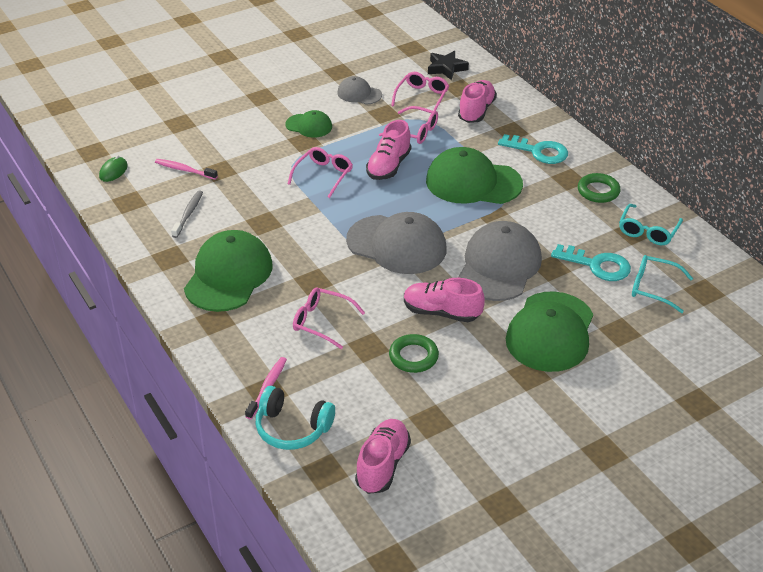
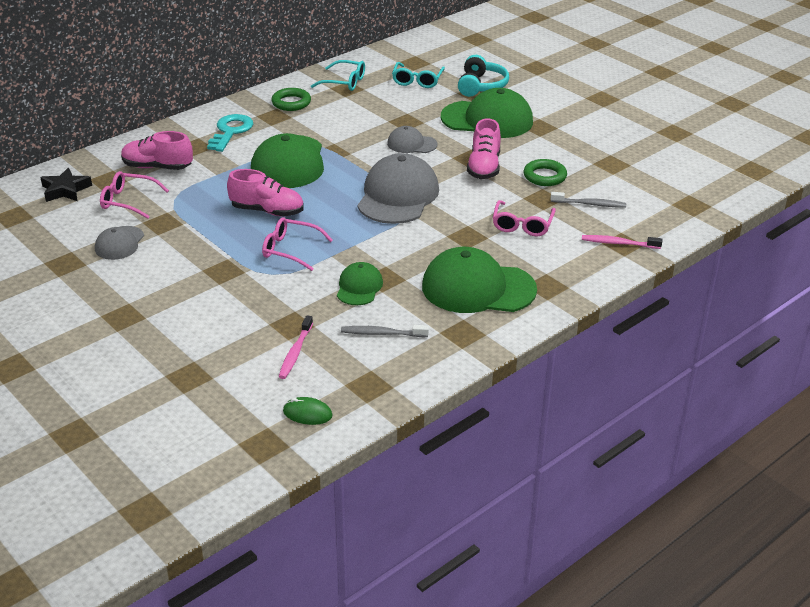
camera: 100 degrees left, 5 degrees down
turquoise headphones [255,386,335,450] -> turquoise headphones moved to [458,55,509,97]
green cap [285,110,332,138] -> green cap moved to [337,262,383,305]
pink shoe [355,419,411,494] -> none
pink glasses [379,106,438,144] -> none
grey cap [458,221,542,301] -> grey cap [387,126,437,153], size x0.52
turquoise key [551,244,631,281] -> none
none -> grey toothbrush [551,192,626,208]

